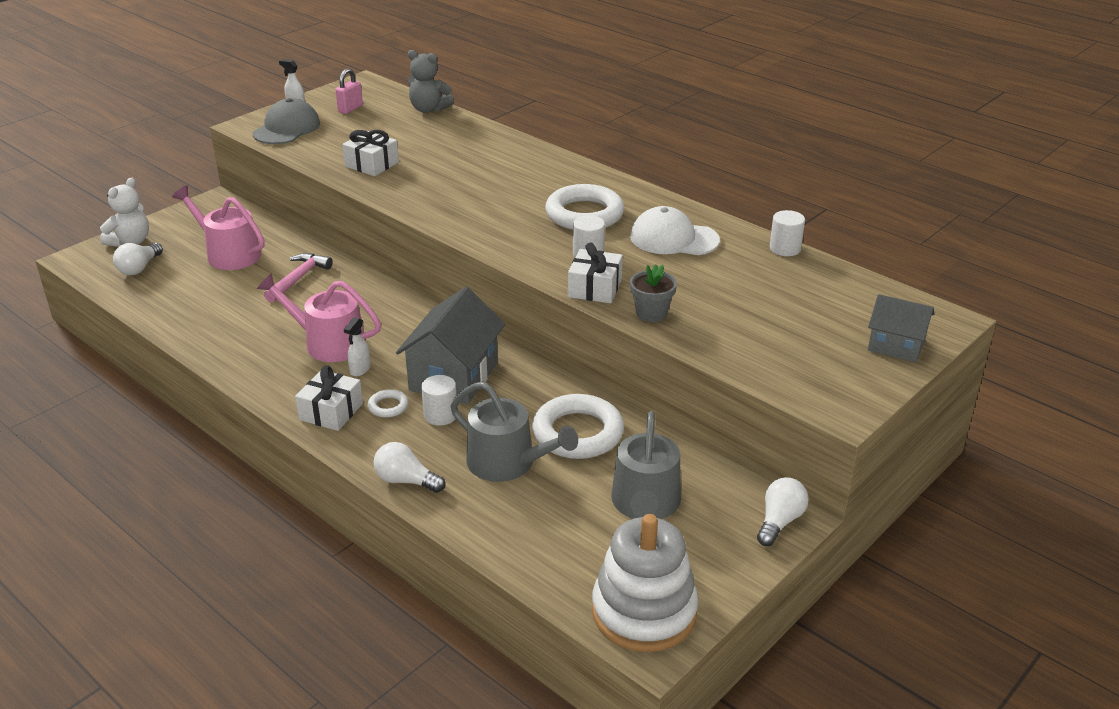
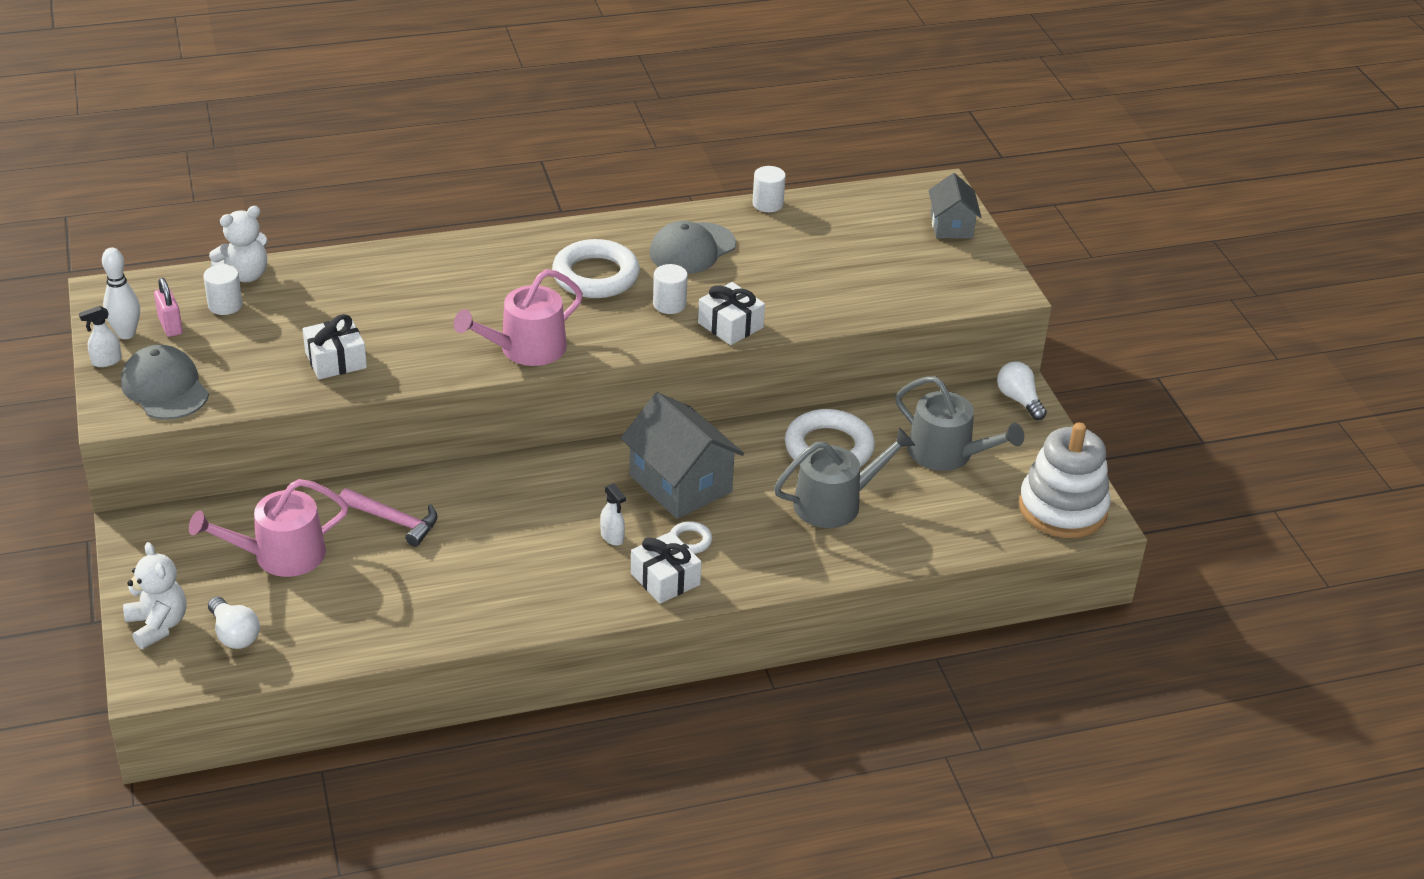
camera: 60 degrees left, 5 degrees up
pink watering can [257,273,381,362] -> pink watering can moved to [454,269,583,366]
pink hammer [264,253,333,302] -> pink hammer turned 150 degrees clockwise [340,488,438,547]
white light bulb [373,442,445,493] -> none
grey teddy bear [408,50,454,113] -> white teddy bear [209,206,268,282]
white cylinder [421,375,456,426] -> white cylinder moved to [203,264,243,315]
white cap [630,206,720,255] -> grey cap [649,221,736,274]
grey flower pot [630,264,677,322] -> none
grey house [868,294,934,362] -> grey house turned 60 degrees counterclockwise [929,173,981,239]
none -> white bowling pin [102,247,140,339]

